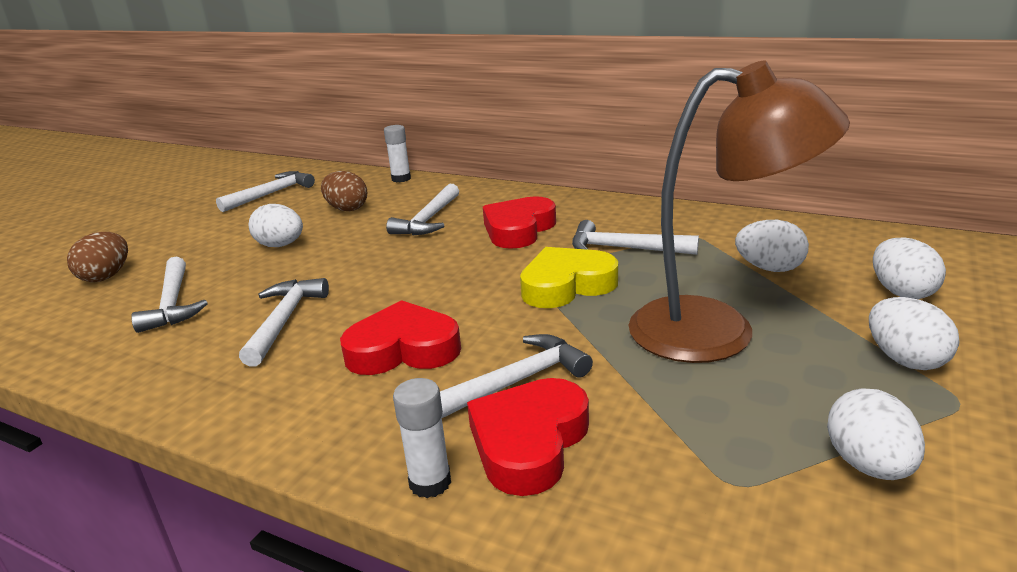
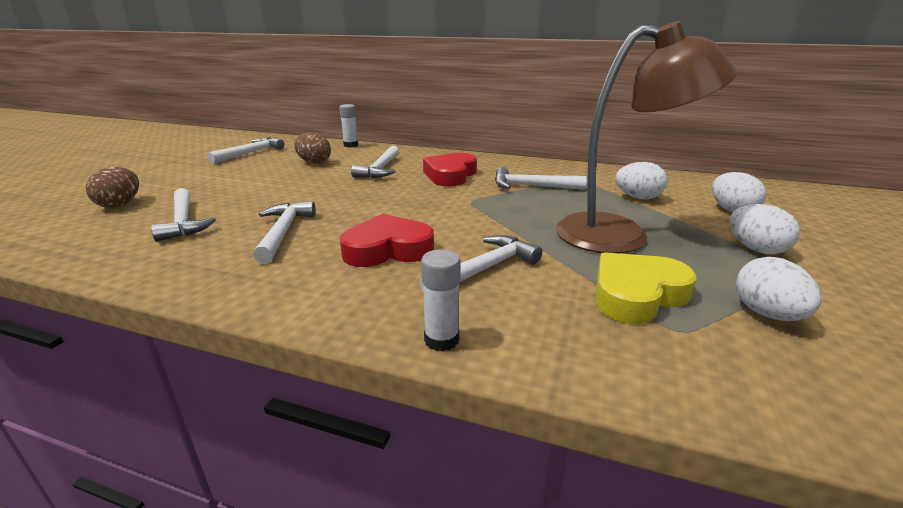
camera: 10 degrees left, 0 degrees up
white egg [249,204,303,247] -> none
red heart [467,378,589,496] -> none
yellow heart [520,247,618,308] -> yellow heart moved to [595,252,696,324]

